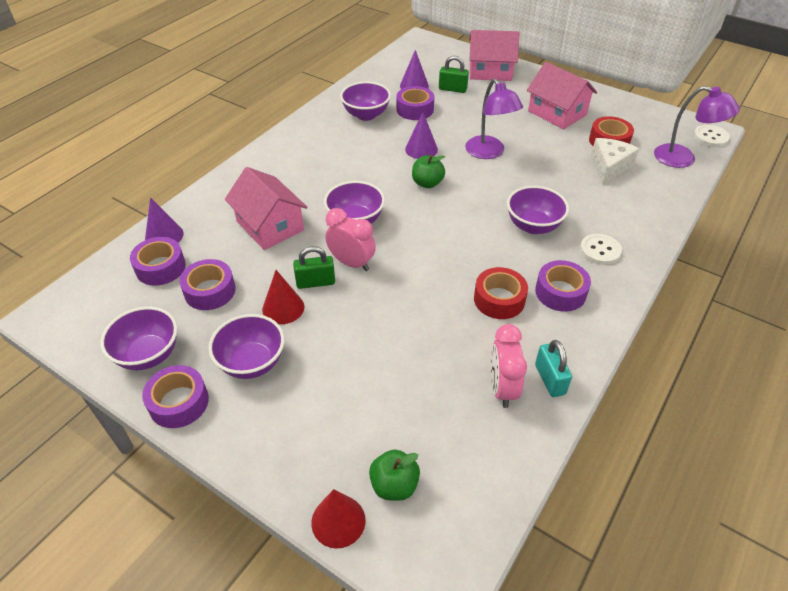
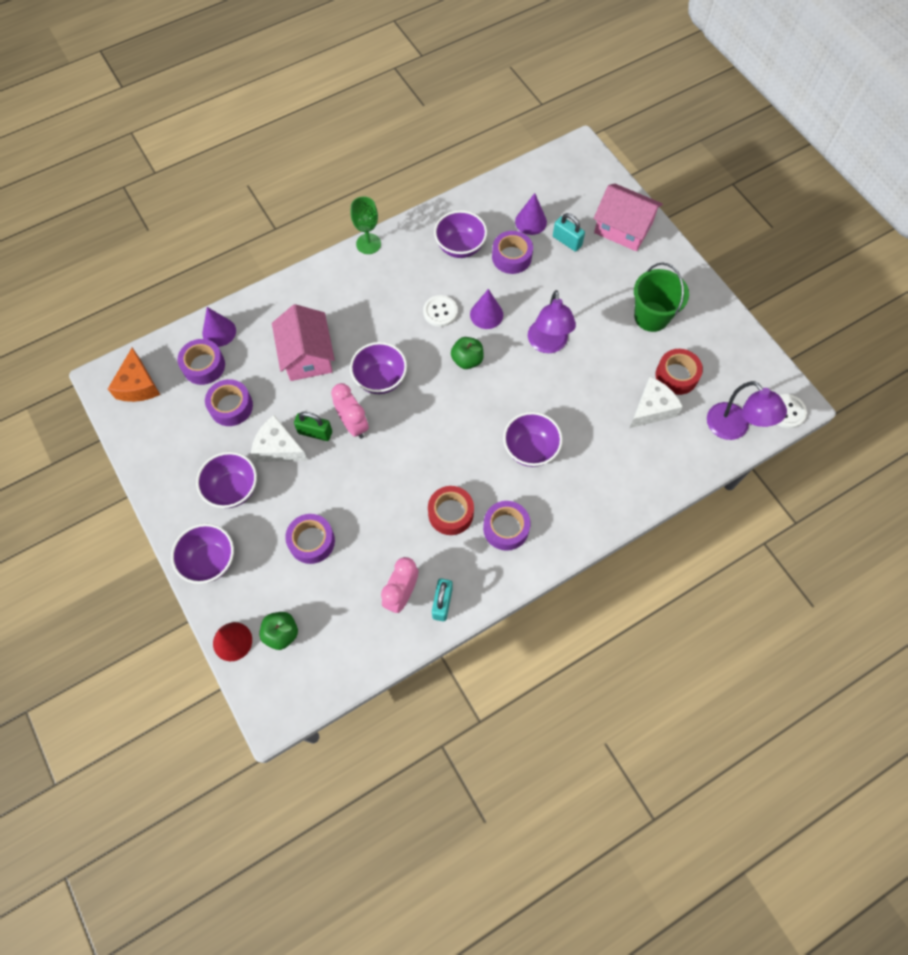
camera: 25 degrees right, 20 degrees up
purple bowl [100,306,177,370] -> purple bowl moved to [171,524,234,584]
purple tape [142,365,209,428] -> purple tape moved to [285,514,335,564]
red cone [262,270,304,324] -> white cheese [251,415,308,462]
green padlock [439,56,469,93] -> turquoise padlock [553,213,585,252]
pink house [527,62,597,129] -> green bucket [634,263,689,332]
white button [580,234,622,265] -> white button moved to [423,295,458,327]
none -> orange cheese [108,348,160,402]
none -> green goblet [351,196,381,254]

